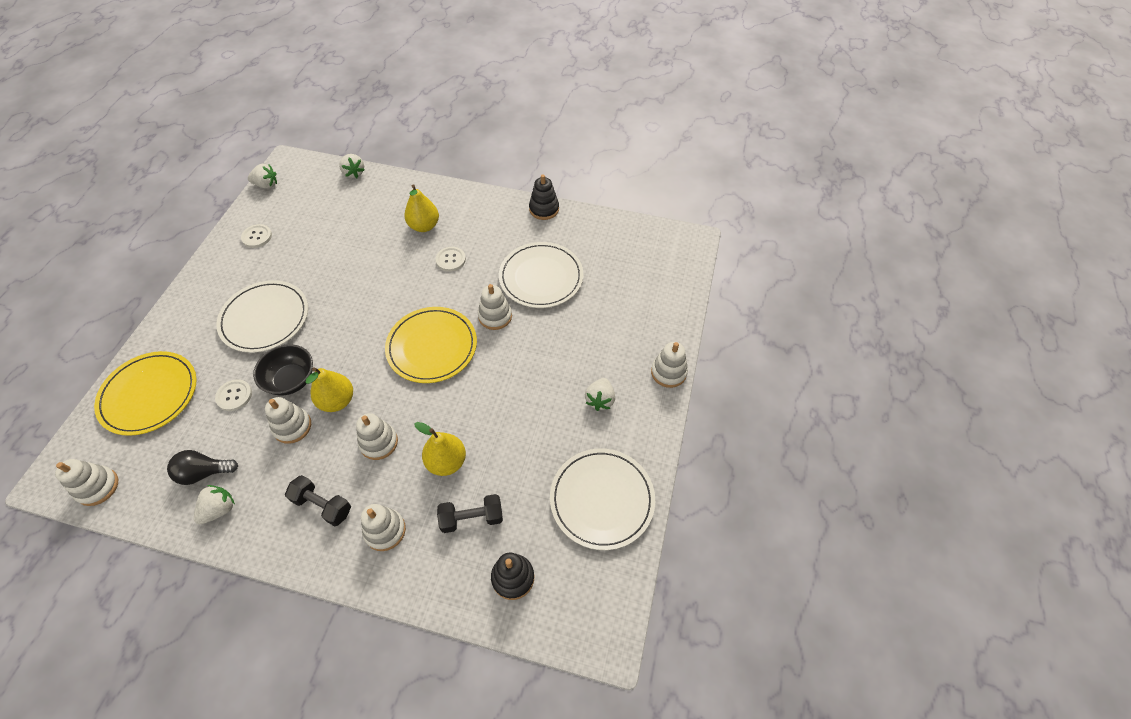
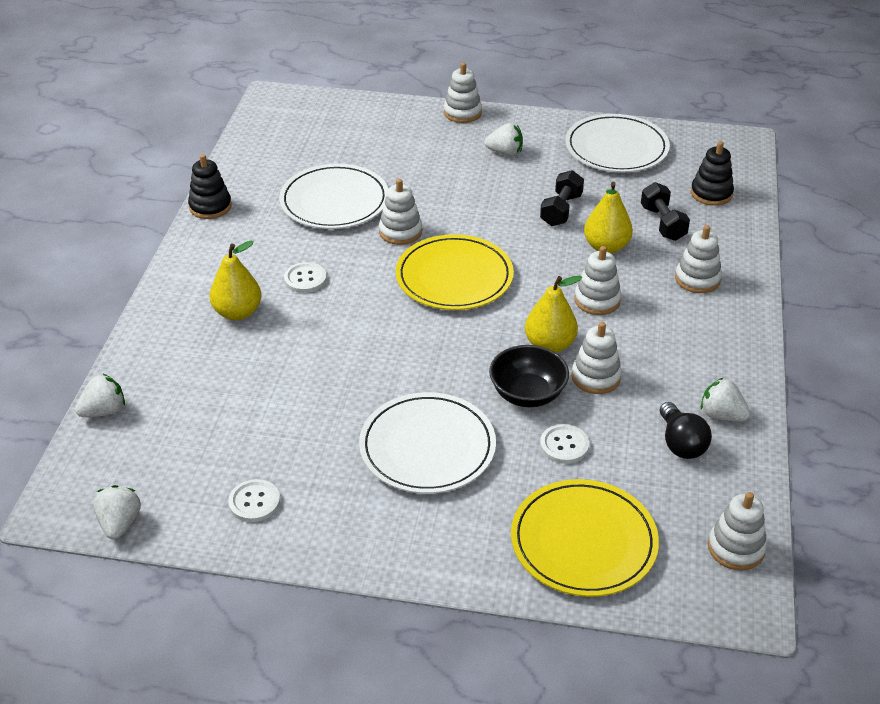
camera: 95 degrees left, 15 degrees down
black dumbbell [285,475,351,526] -> black dumbbell moved to [540,170,584,226]

